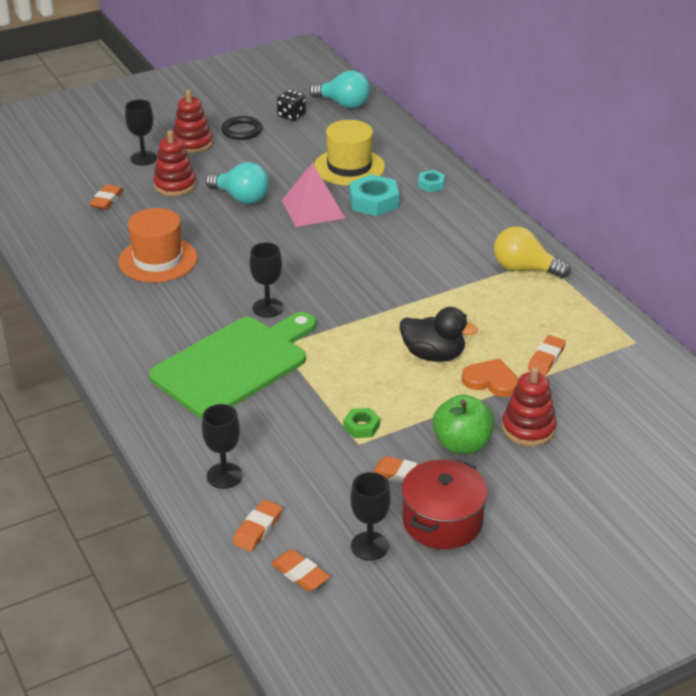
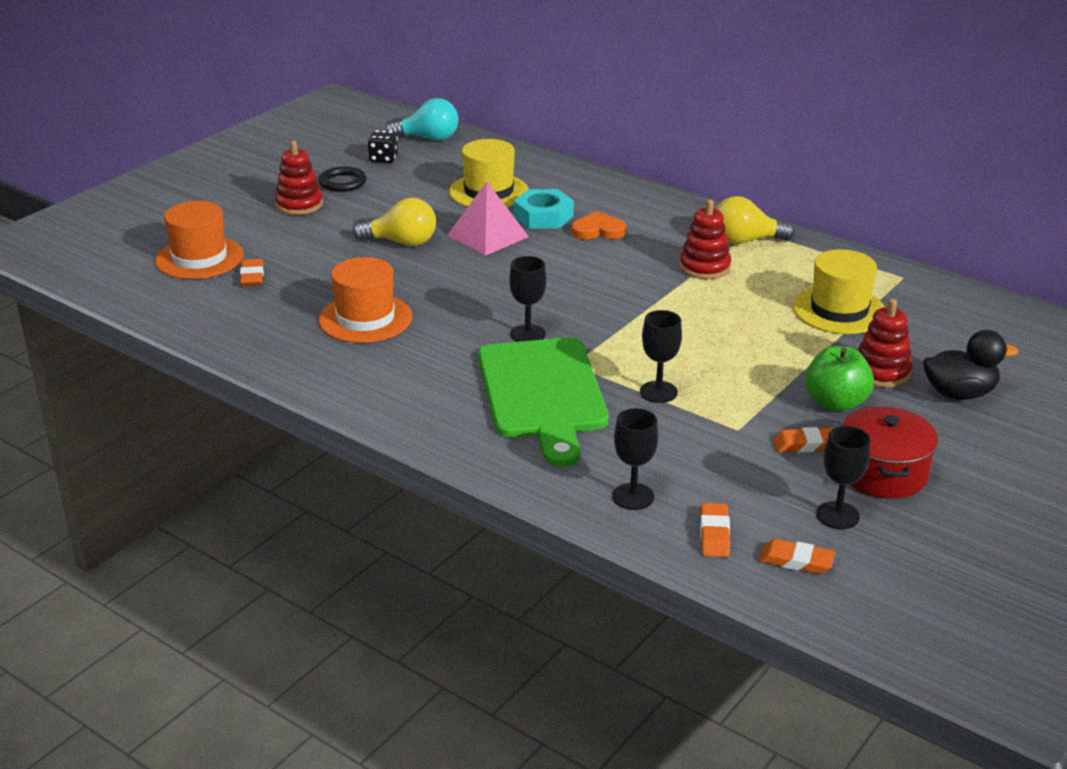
camera: 25 degrees left, 5 degrees down
black goblet [125,100,157,165] -> black goblet moved to [640,310,682,403]
green cutting board [149,312,316,419] -> green cutting board turned 150 degrees clockwise [478,337,609,467]
red stacking toy [153,130,196,196] -> red stacking toy moved to [679,199,731,279]
turquoise light bulb [206,162,269,204] -> yellow light bulb [353,198,436,246]
green nut [343,408,380,438] -> none
black duck [400,307,478,362] -> black duck moved to [923,330,1018,400]
turquoise nut [418,170,445,192] -> none
orange heart [462,358,519,397] -> orange heart moved to [571,211,626,240]
orange eraser [528,335,566,376] -> yellow hat [793,249,885,334]
none -> orange hat [155,201,244,279]

